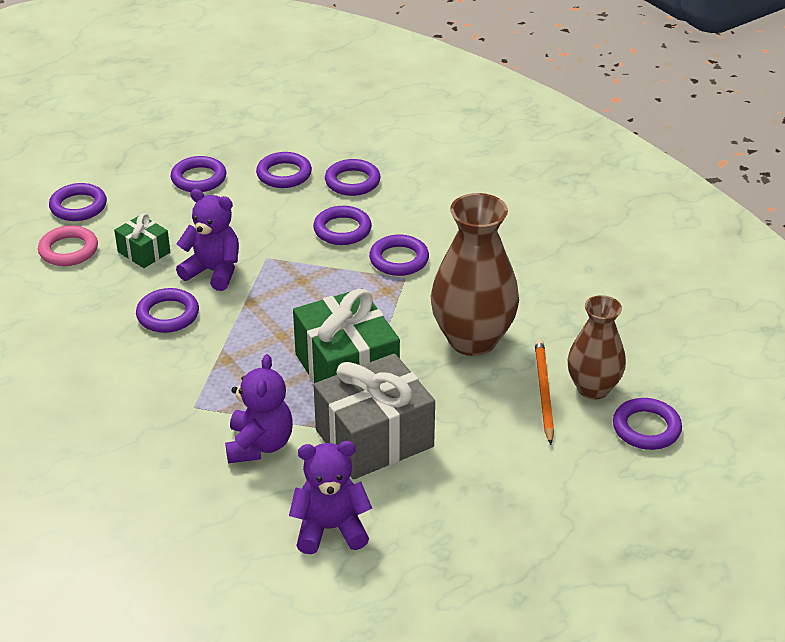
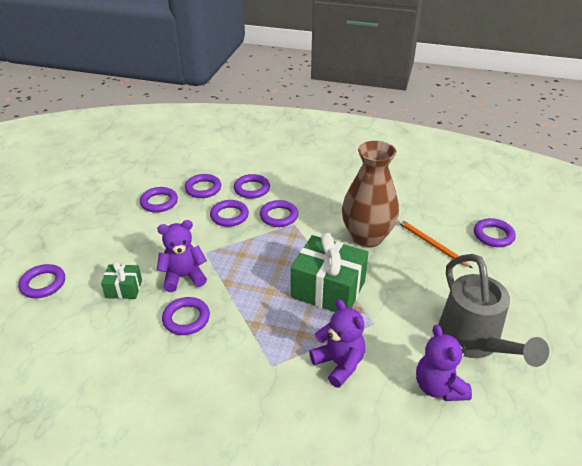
camera: 40 degrees left, 0 degrees up
pink ring [38,225,98,266] -> none
purple ring [171,156,226,192] -> purple ring moved to [234,174,270,199]
purple teddy bear [289,441,372,554] -> purple teddy bear turned 60 degrees counterclockwise [416,325,472,401]
grey gift [314,353,435,479] -> none
brown vase [567,295,626,399] -> none
none -> grey watering can [438,254,549,367]

